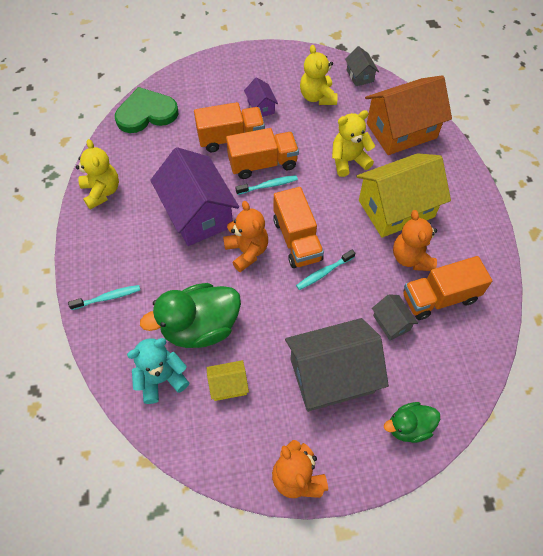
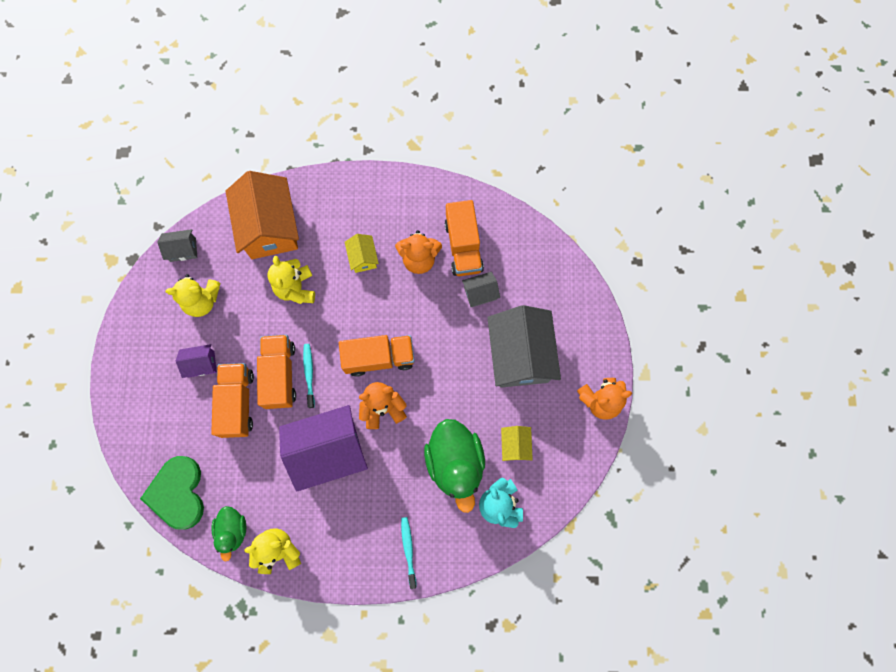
camera: 80 degrees left, 15 degrees up
turquoise toothbrush [296,250,355,290] -> none
yellow house [357,153,451,238] -> yellow house [345,234,379,273], size x0.46
green duck [384,402,440,443] -> green duck moved to [211,506,246,562]

